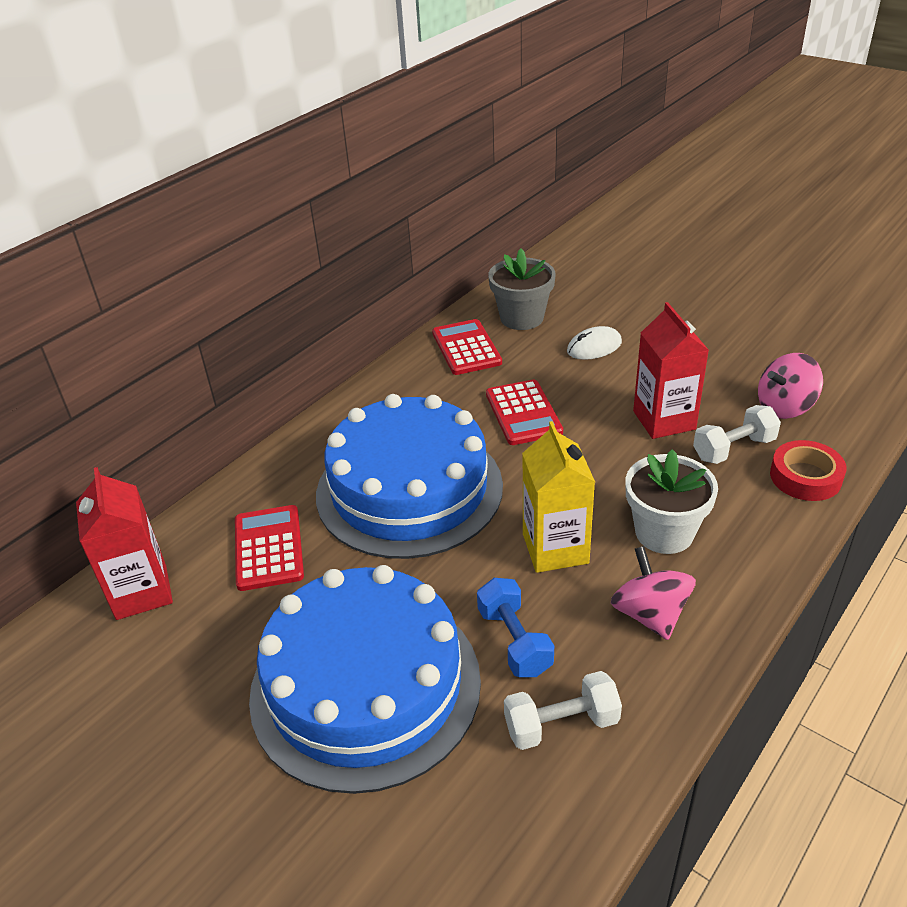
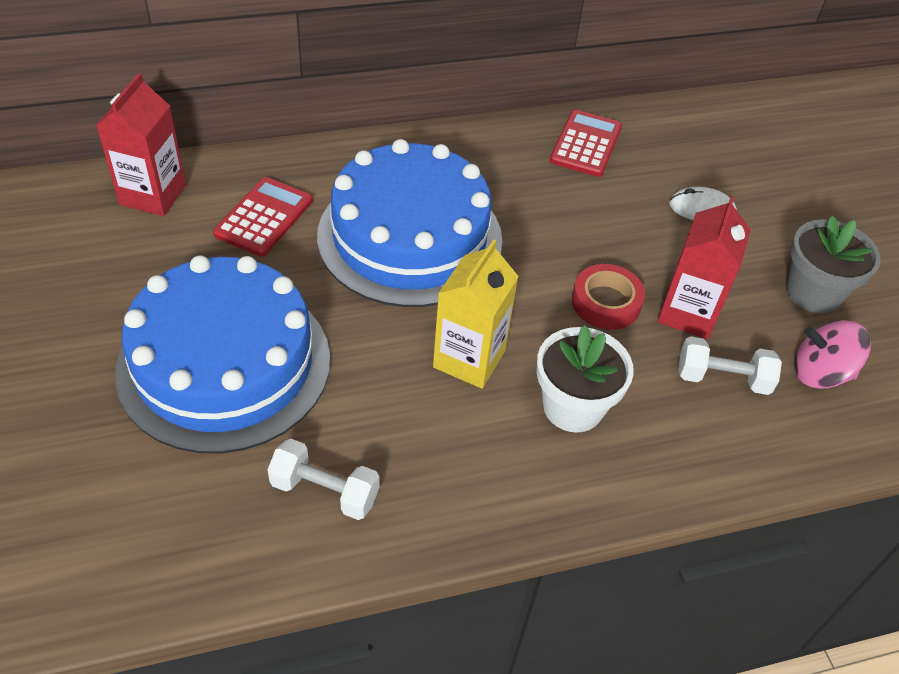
camera: 30 degrees right, 10 degrees up
blue dumbbell [477,578,554,677] -> none
red calculator [486,380,563,445] -> none
grey flower pot [488,249,556,330] -> grey flower pot moved to [787,216,881,314]
pink spinning top [611,546,696,640] -> none
red tape [770,440,846,501] -> red tape moved to [572,264,645,330]

